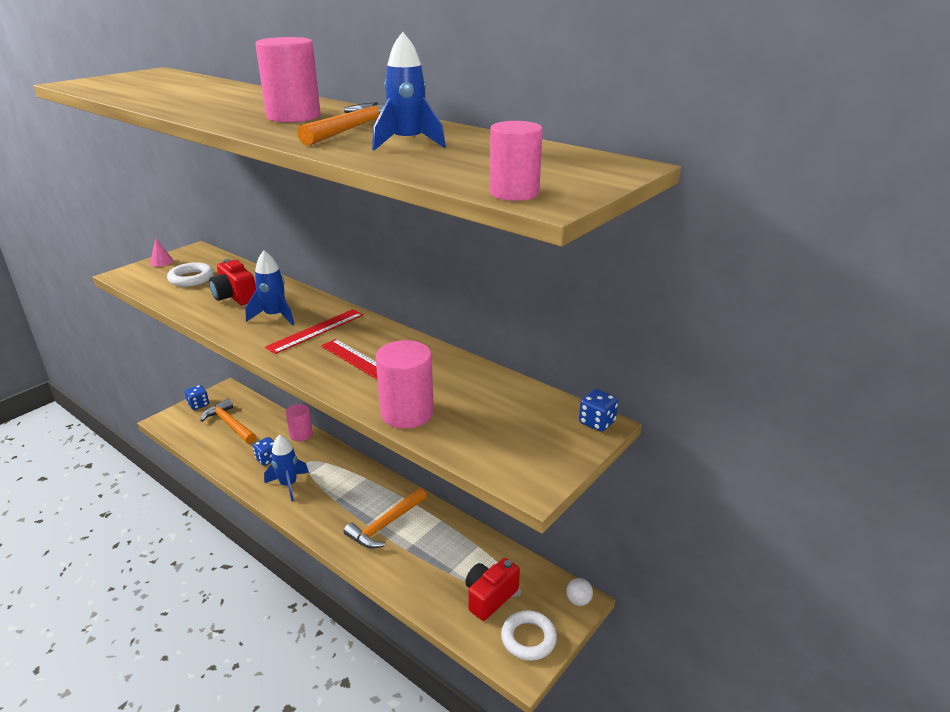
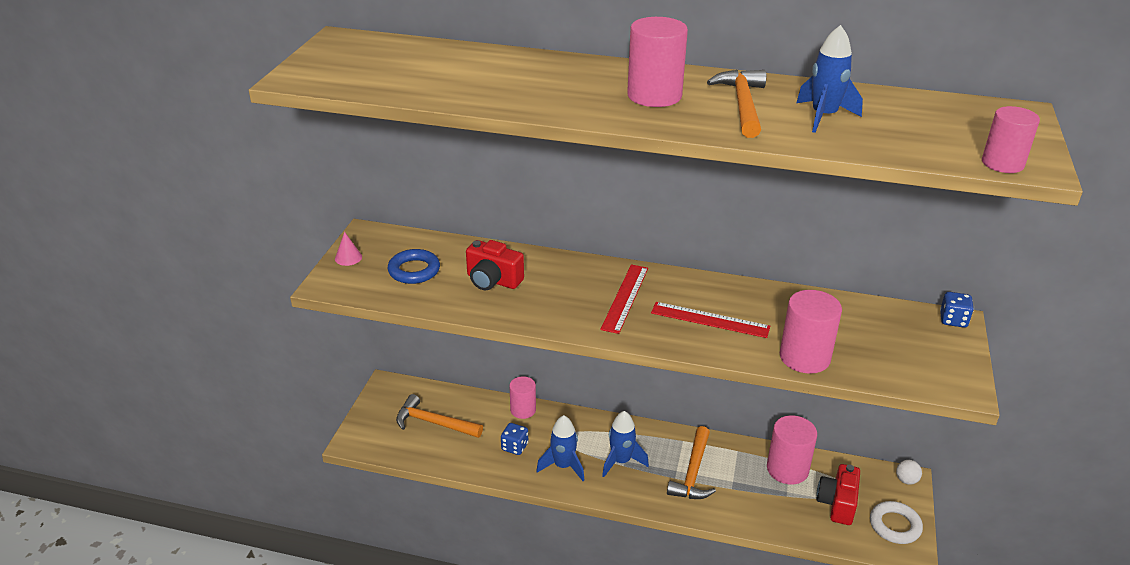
camera: 25 degrees left, 5 degrees up
white ring [167,262,214,287] -> blue ring [388,249,440,284]
blue dice [185,385,209,410] -> none
blue rocket [245,250,294,325] -> blue rocket moved to [602,411,649,477]
none -> pink cylinder [767,415,817,484]

